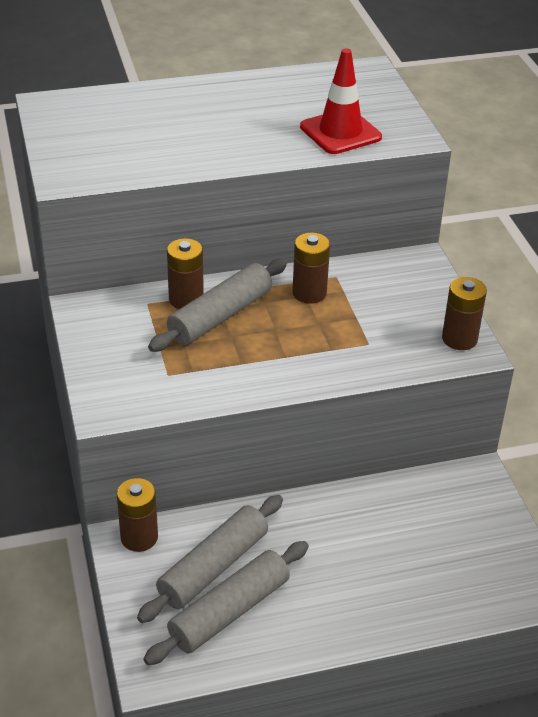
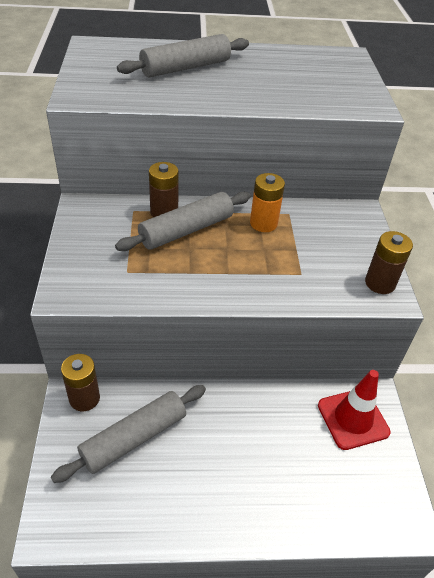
camera: 10 degrees right, 5 degrees up
grey rolling pin [144,541,309,665] -> grey rolling pin moved to [117,34,249,77]
brown battery [292,233,330,304] -> orange battery [250,173,285,232]
red traffic cone [300,48,382,154] -> red traffic cone moved to [318,370,391,450]

